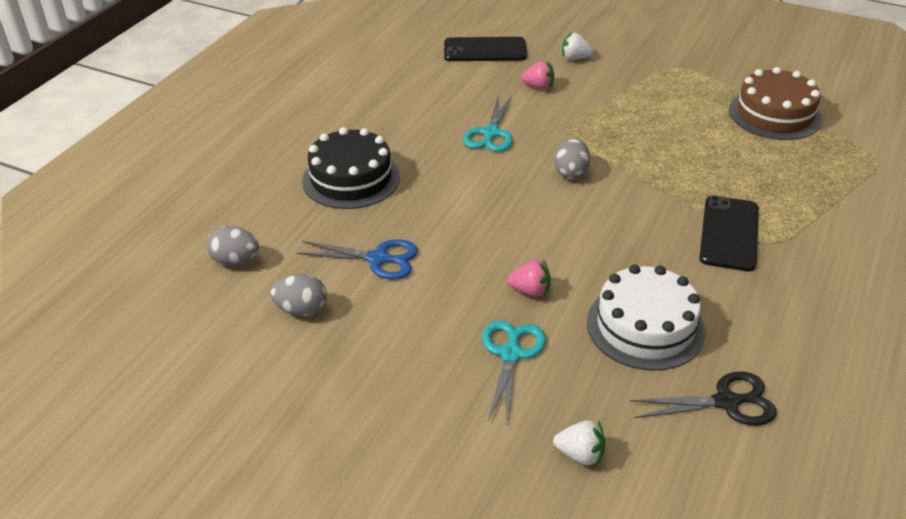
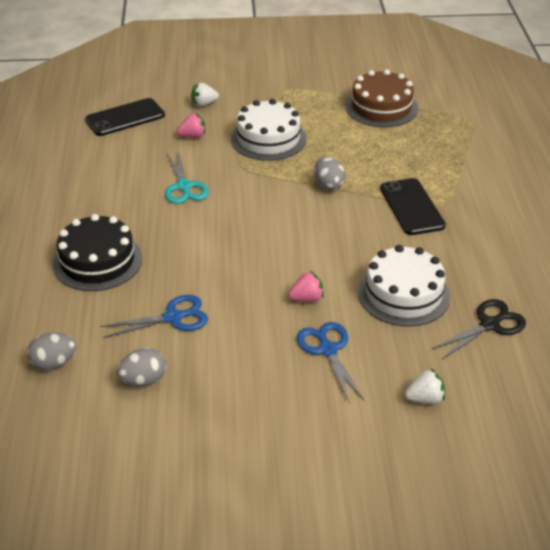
camera: 30 degrees left, 0 degrees up
turquoise scissors [482,320,546,426] -> blue scissors [297,322,364,402]
grey egg [554,138,590,179] -> grey egg moved to [314,157,346,191]
none -> white cake [231,99,306,161]

